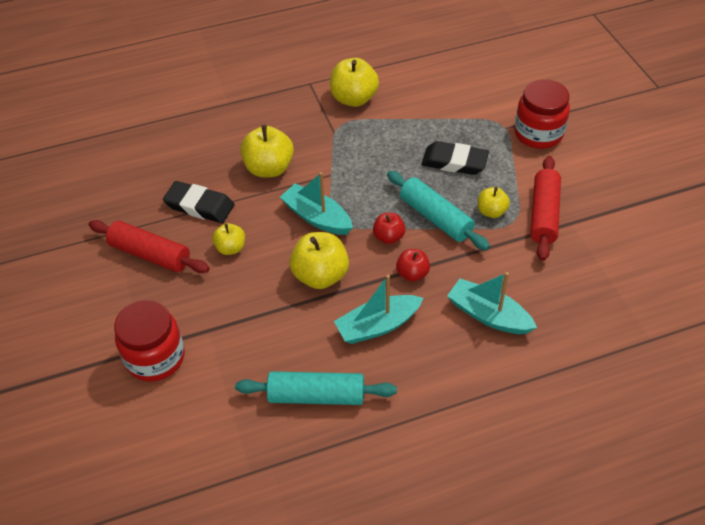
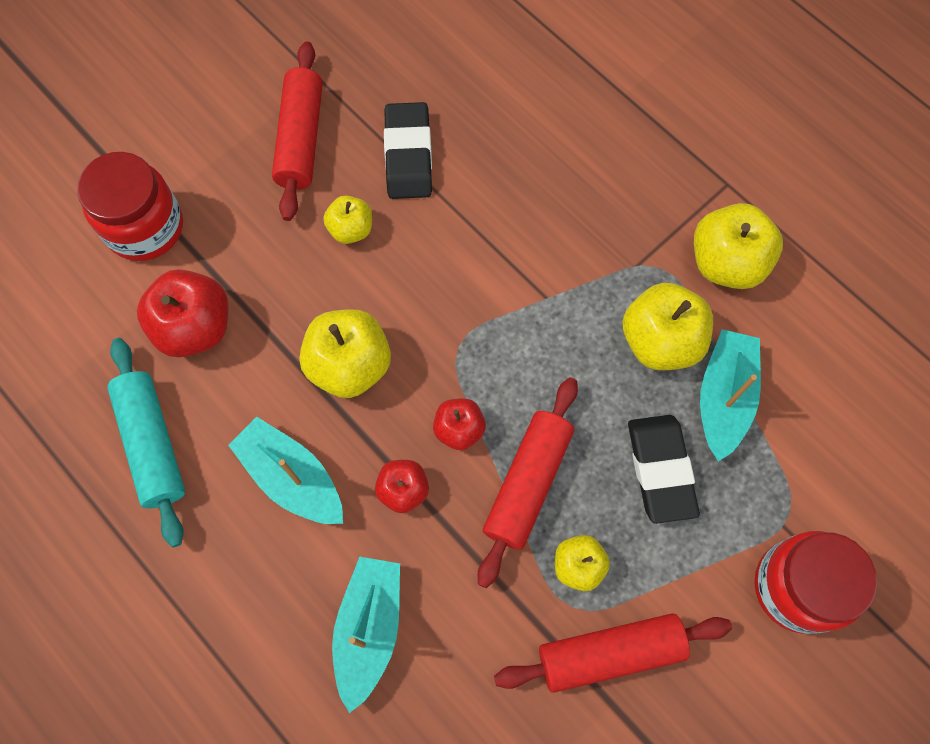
camera: 65 degrees right, 20 degrees up
yellow apple [240,125,294,177] -> yellow apple moved to [623,283,713,370]
turquoise boat [280,172,353,235] -> turquoise boat moved to [700,329,761,462]
turquoise rolling pin [387,171,490,250] -> red rolling pin [478,377,578,588]
none -> red apple [137,269,228,357]

